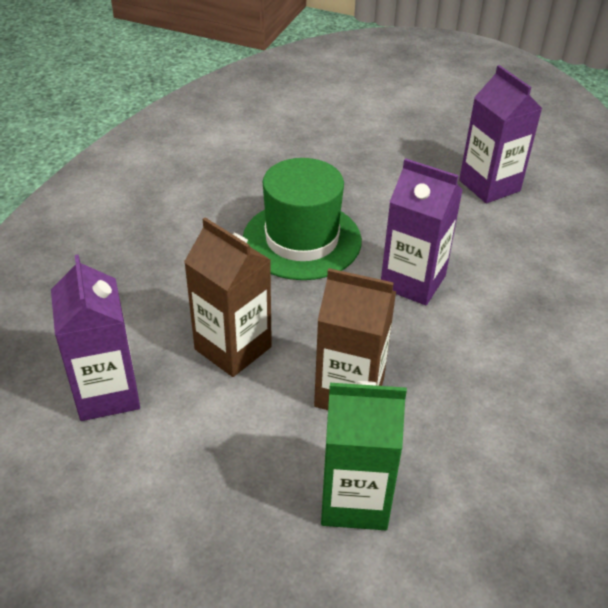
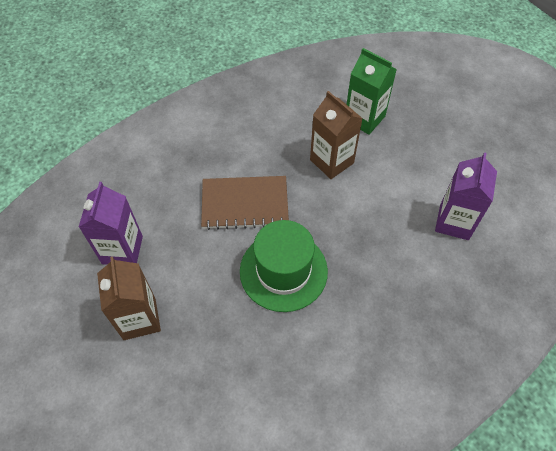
camera: 145 degrees left, 15 degrees up
brown carton [184,218,272,377] -> brown carton moved to [97,257,161,340]
purple carton [381,158,463,305] -> brown notebook [201,176,289,230]

